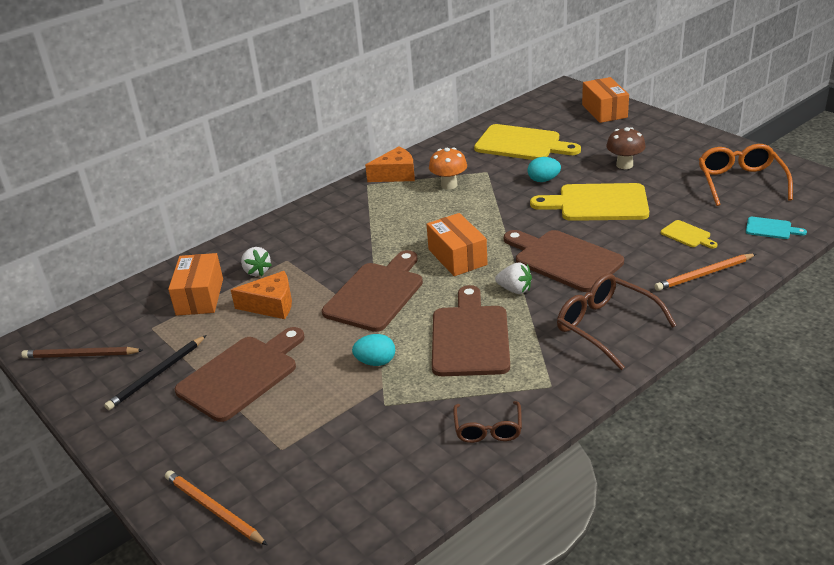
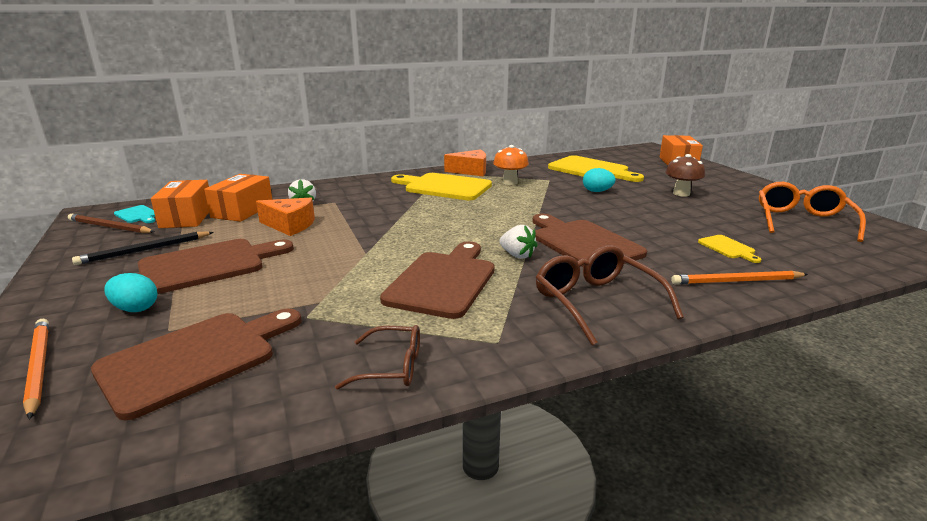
camera: 15 degrees right, 10 degrees down
brown cutting board [322,250,423,332] -> brown cutting board moved to [91,308,301,420]
turquoise egg [352,334,395,366] -> turquoise egg moved to [104,273,157,312]
orange box [426,213,488,276] -> orange box moved to [151,180,209,228]
brown glasses [453,401,522,443] -> brown glasses turned 105 degrees counterclockwise [335,325,420,390]
yellow cutting board [530,183,649,221] -> yellow cutting board moved to [391,173,492,200]
turquoise cutting board [746,217,807,239] -> turquoise cutting board moved to [114,205,155,223]

